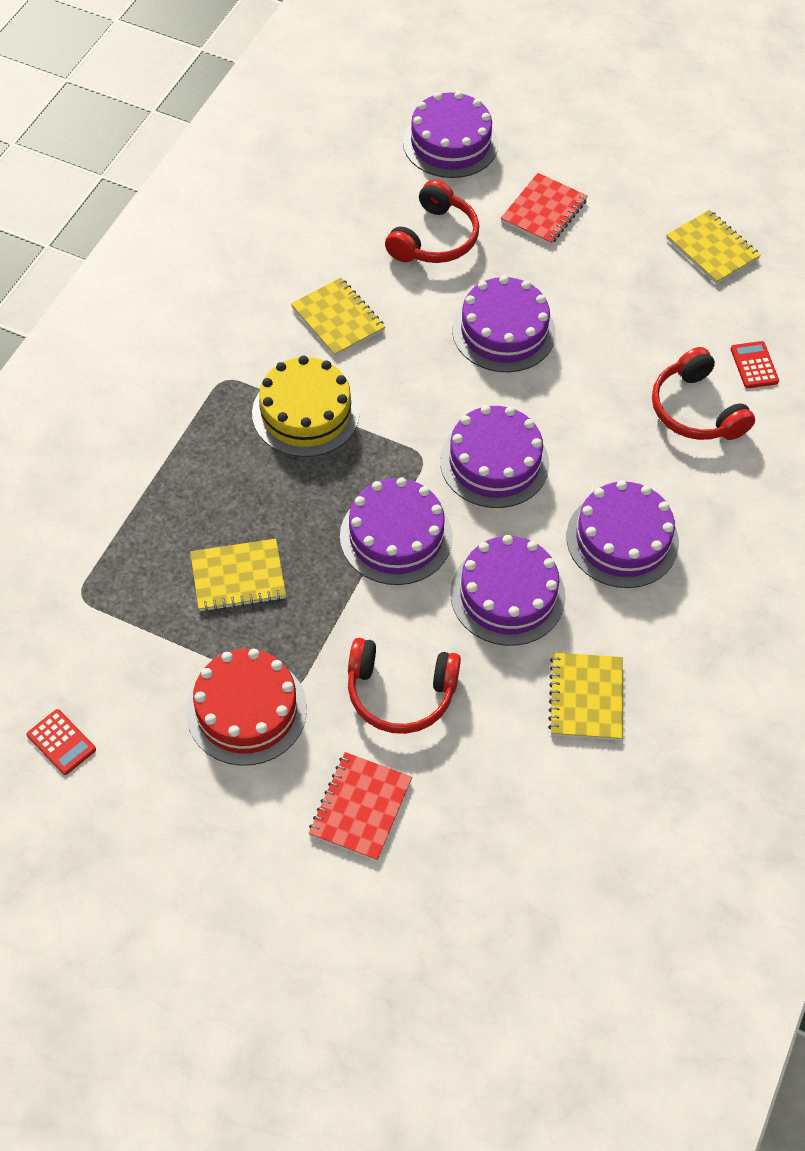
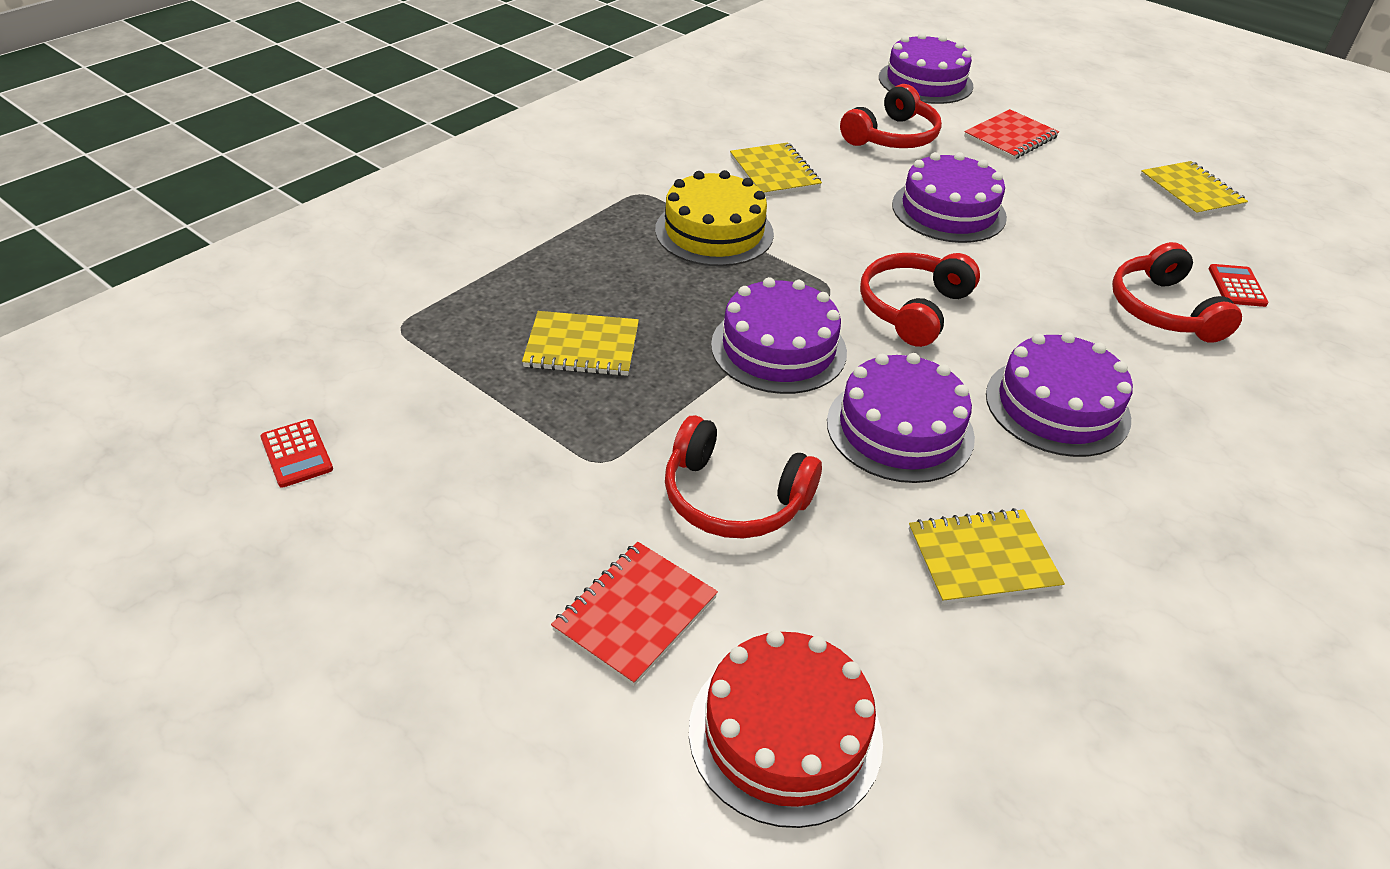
camera: 15 degrees right, 15 degrees down
red cake [186,649,307,766] -> red cake moved to [689,630,883,828]
purple cake [440,405,549,508] -> red headphones [860,253,980,347]
yellow notebook [548,652,623,741] -> yellow notebook turned 60 degrees clockwise [909,508,1065,605]

